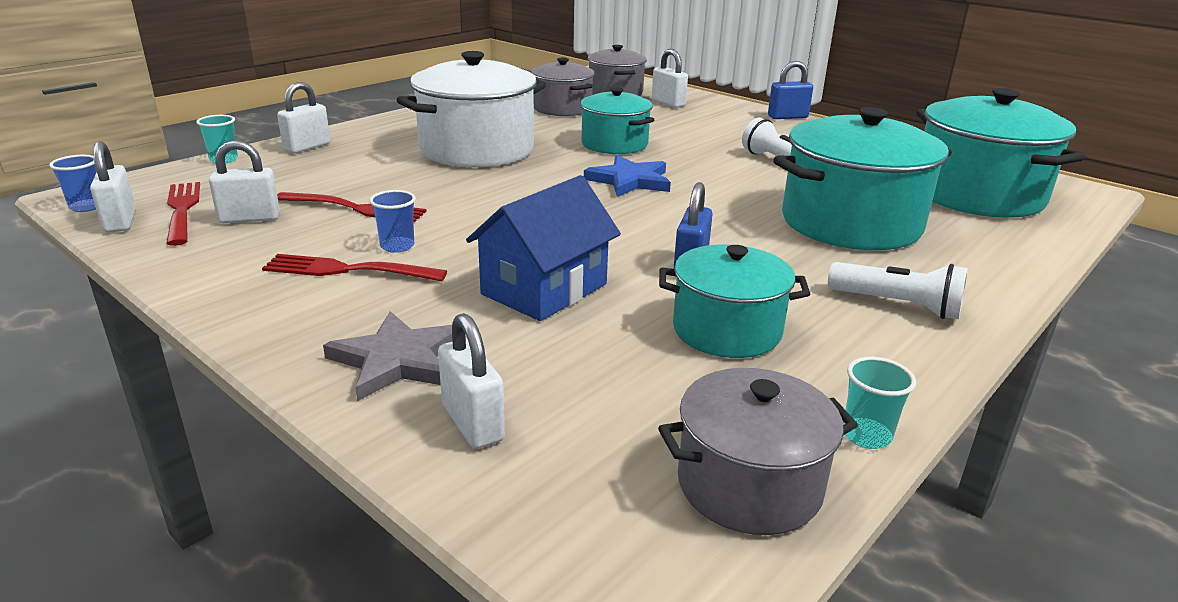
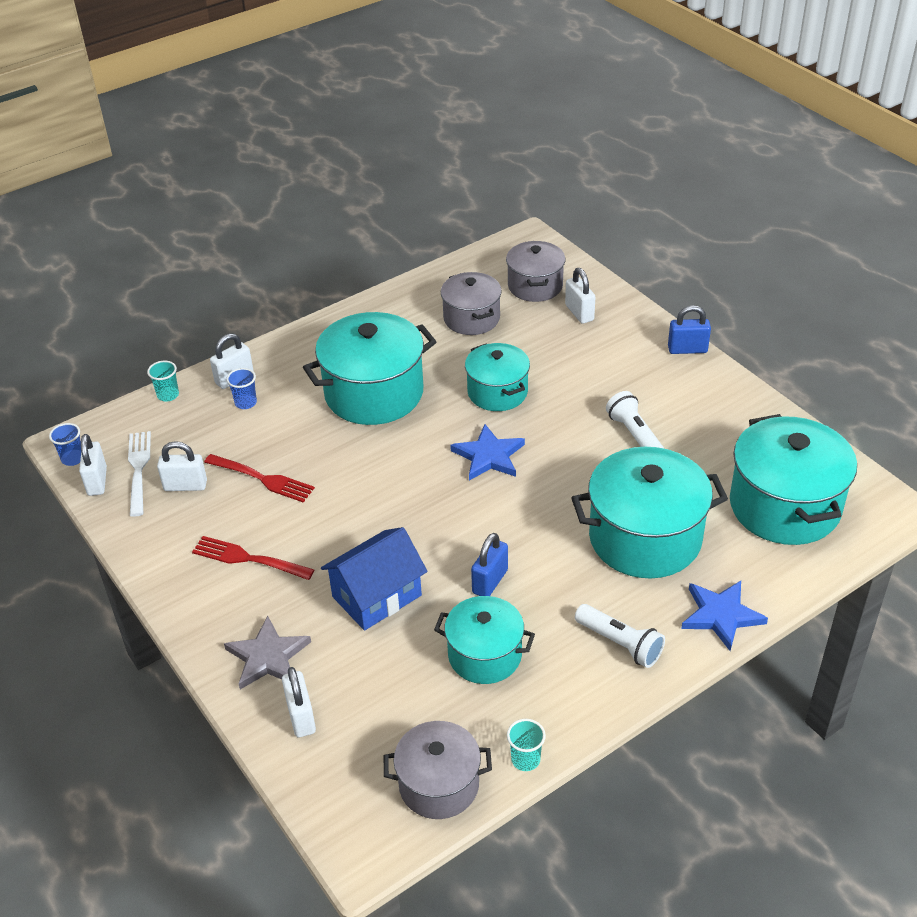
camera: 15 degrees right, 15 degrees up
red fork [166,182,200,246] -> white fork [128,431,151,517]
blue cup [369,190,416,253] -> blue cup moved to [226,368,257,409]
white pot [397,51,546,167] -> turquoise pot [303,312,437,425]
none -> blue star [681,581,768,651]

